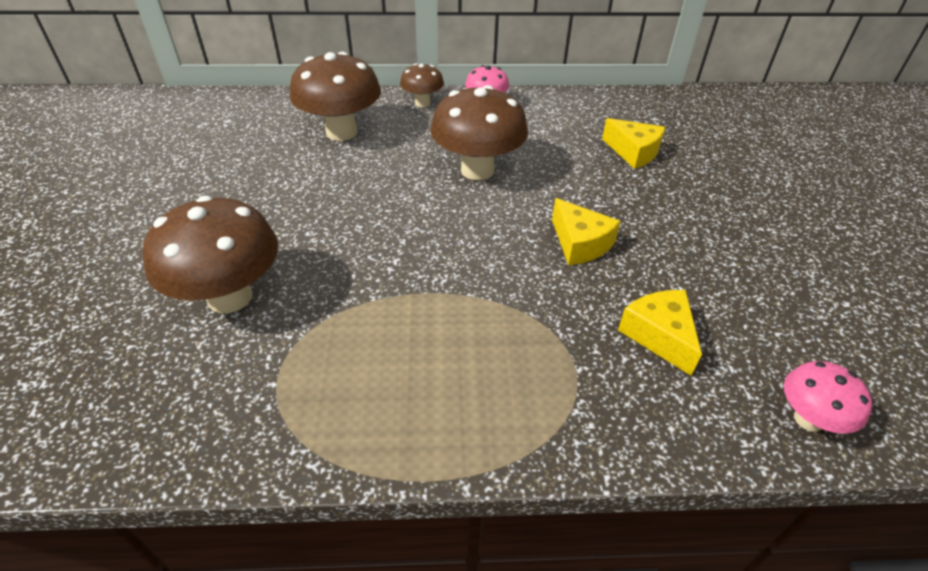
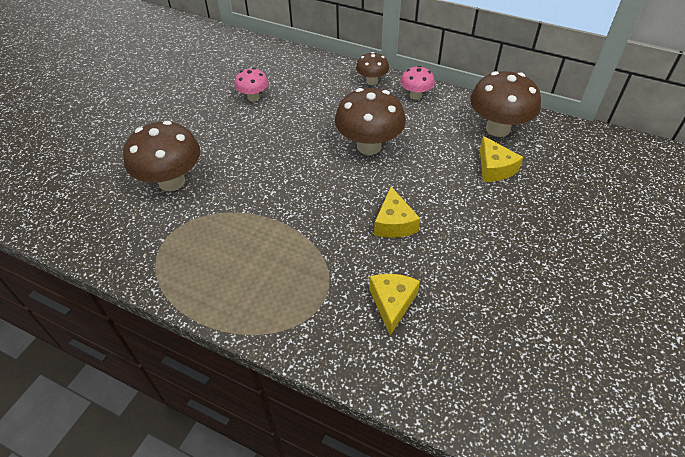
camera: 30 degrees right, 5 degrees up
brown mushroom [290,52,381,141] -> brown mushroom moved to [470,71,541,137]
pink mushroom [784,361,872,434] -> pink mushroom moved to [234,68,268,101]

